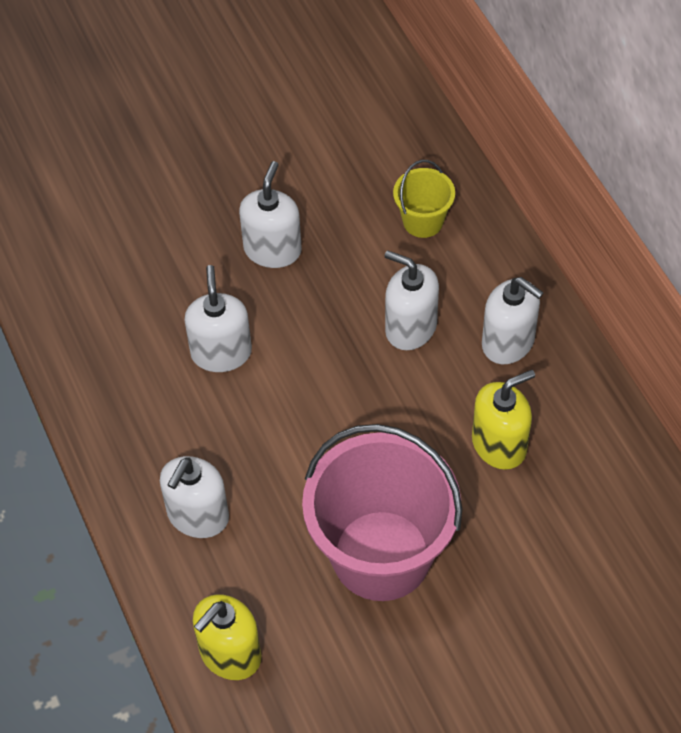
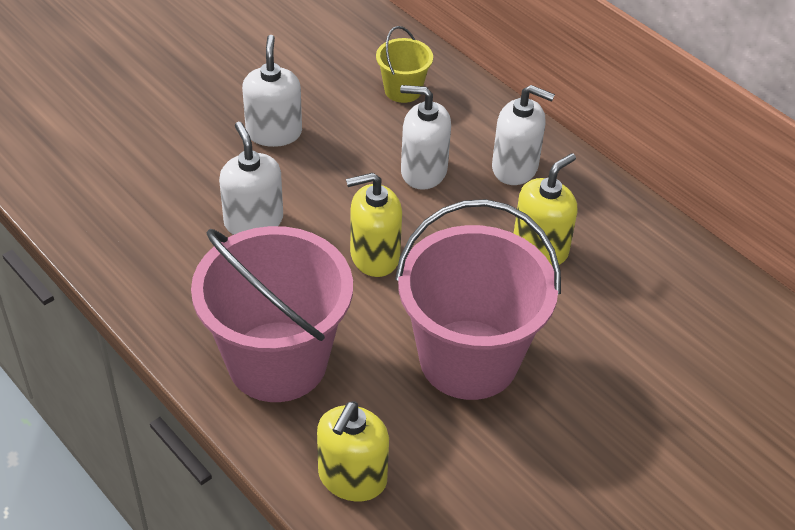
camera: 20 degrees left, 10 degrees down
white soap dispenser [160,456,229,538] -> pink bucket [191,226,353,402]
none -> yellow soap dispenser [346,173,402,277]

